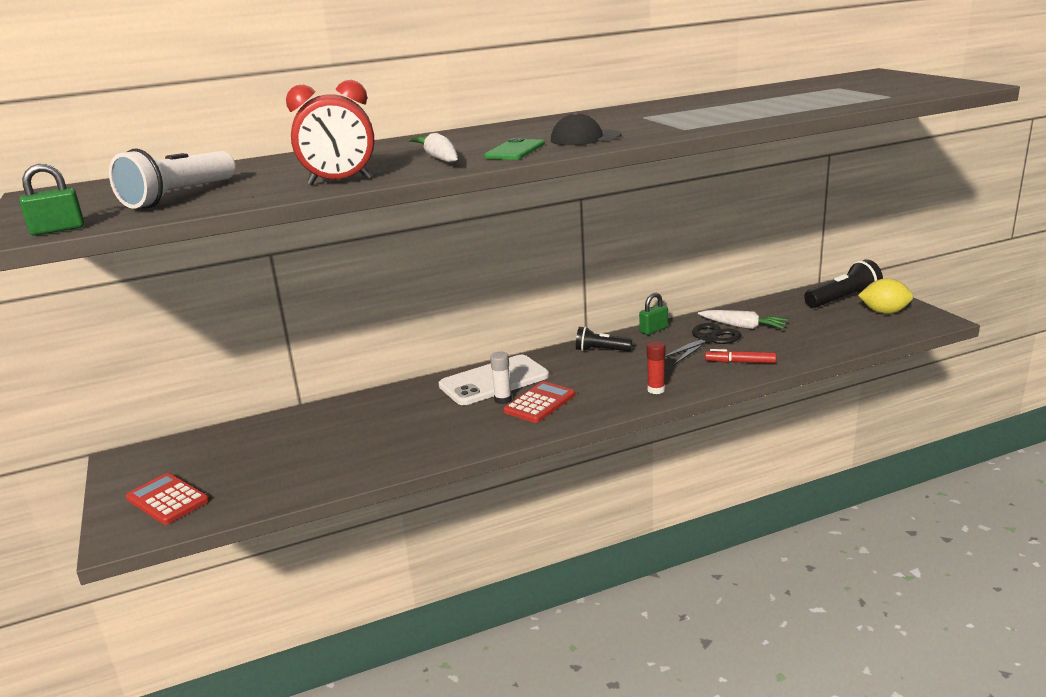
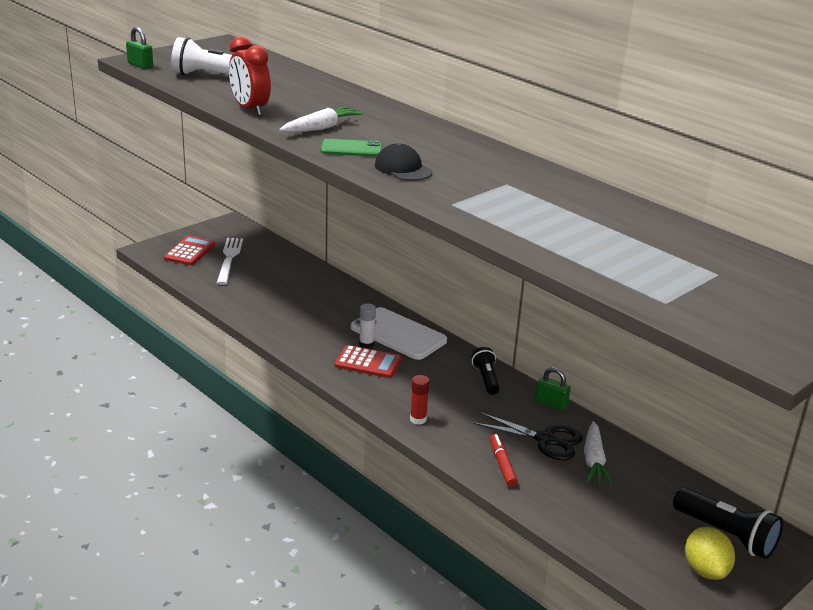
camera: 65 degrees right, 5 degrees up
none -> white fork [217,238,243,285]

